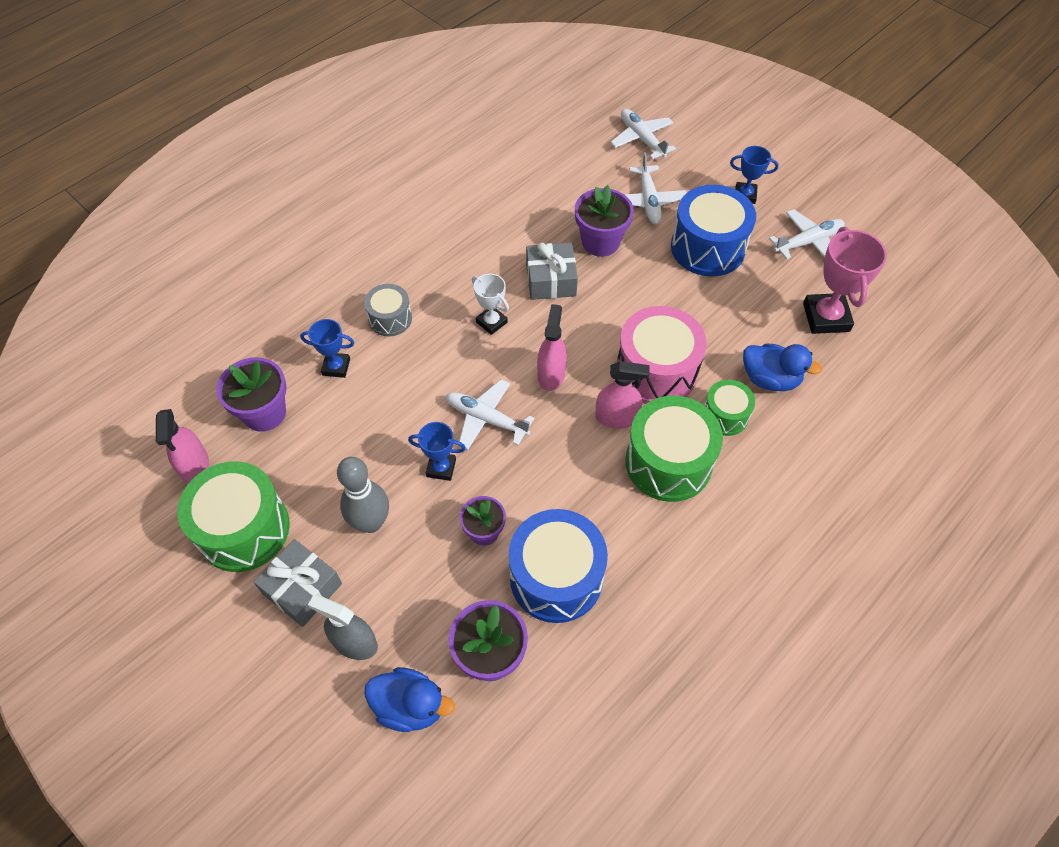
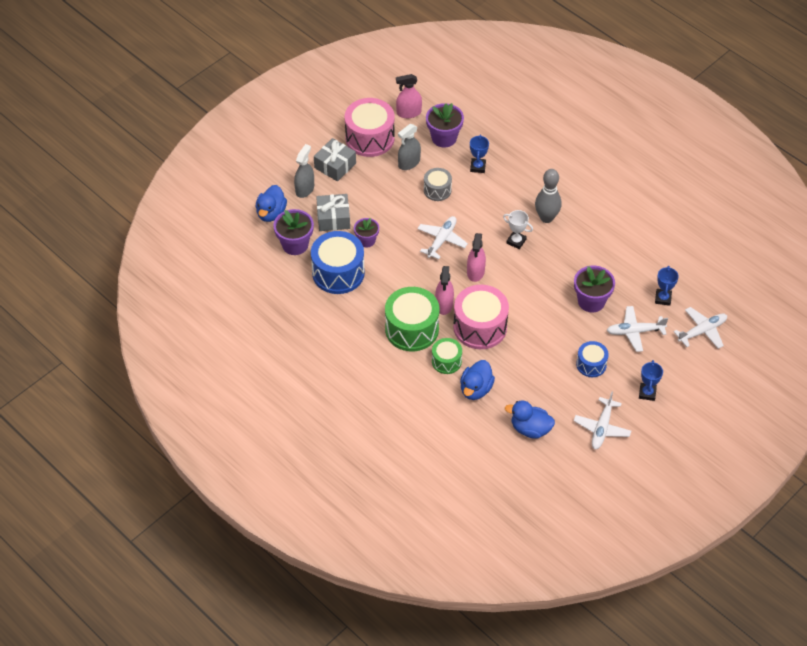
camera: 90 degrees right, 5 degrees down
green drum [177,461,290,572] -> pink drum [345,98,395,157]
grey bowling pin [337,457,389,533] -> grey bowling pin moved to [535,169,562,223]
grey drum [364,284,412,336] -> grey drum moved to [424,168,452,201]
blue trophy [408,422,466,481] -> blue trophy moved to [655,266,679,306]
white trophy [472,274,509,335] -> white trophy turned 75 degrees clockwise [503,210,533,249]
grey gift [526,243,578,300] -> grey gift moved to [316,194,350,231]
pink spray bottle [537,304,567,391] -> pink spray bottle turned 90 degrees clockwise [467,233,486,282]
blue drum [671,185,756,277] -> blue drum [576,341,609,377], size x0.55
white plane [769,209,845,260] -> white plane turned 45 degrees clockwise [574,392,631,449]
pink trophy [803,227,887,334] -> blue duck [505,400,555,439]
none -> grey spray bottle [398,124,421,170]

